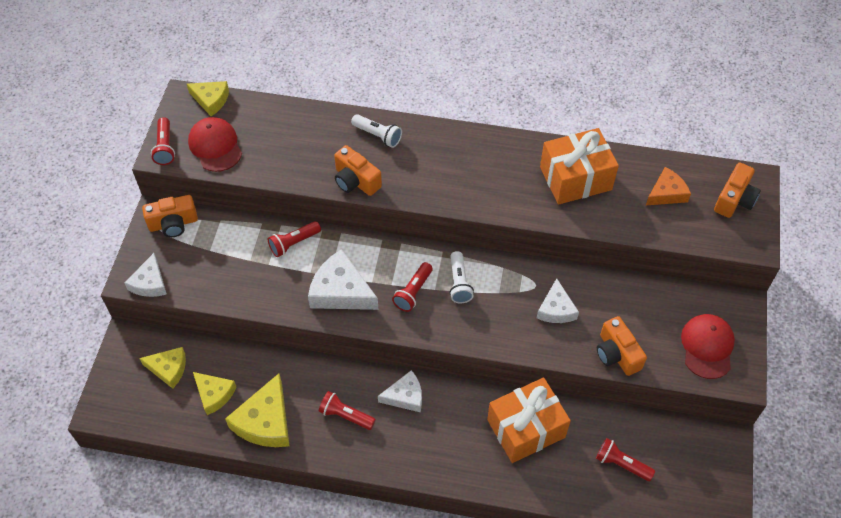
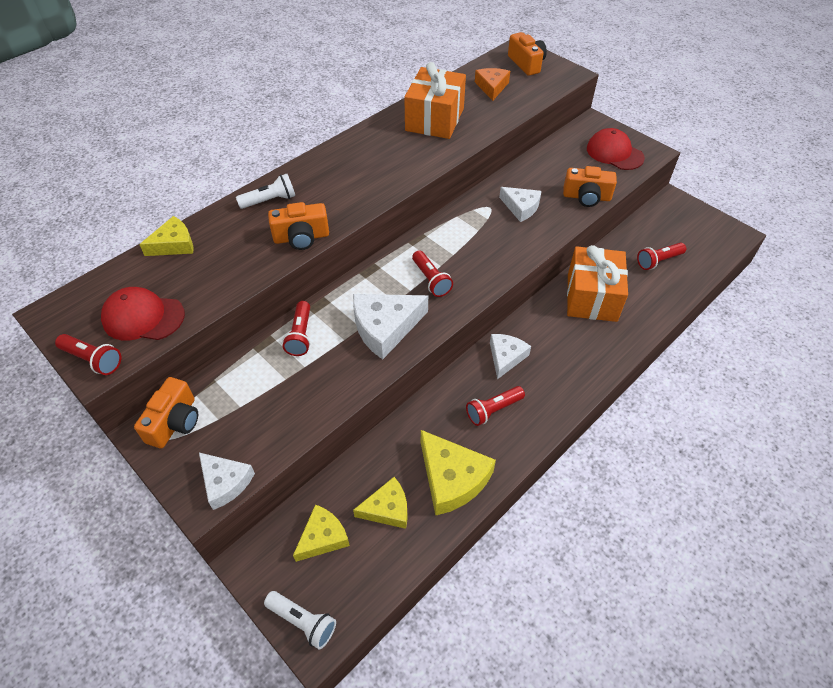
camera: 55 degrees left, 5 degrees down
yellow cheese [187,81,229,116] -> yellow cheese moved to [139,216,194,256]
white flashlight [449,251,474,303] -> white flashlight moved to [264,591,336,650]

